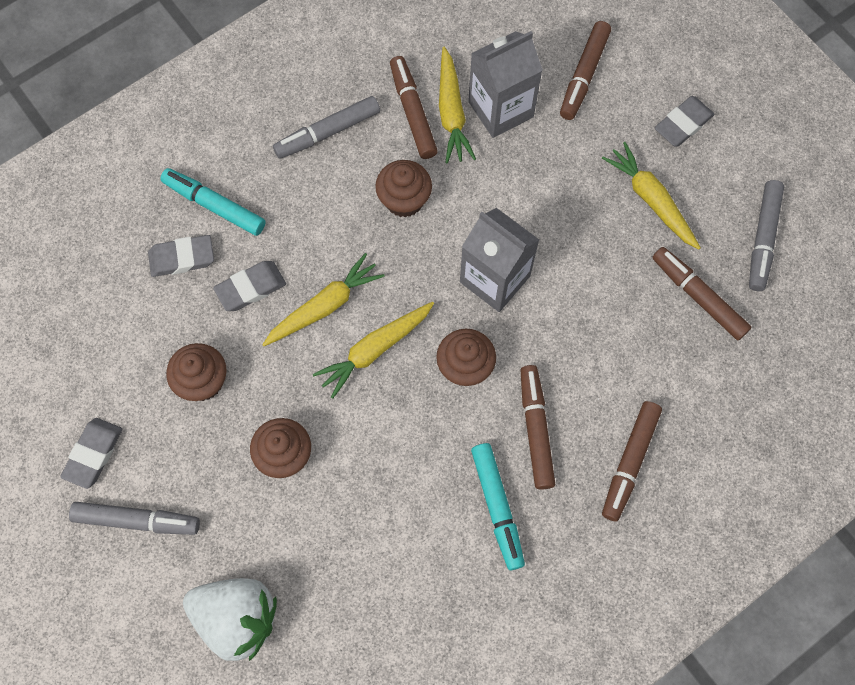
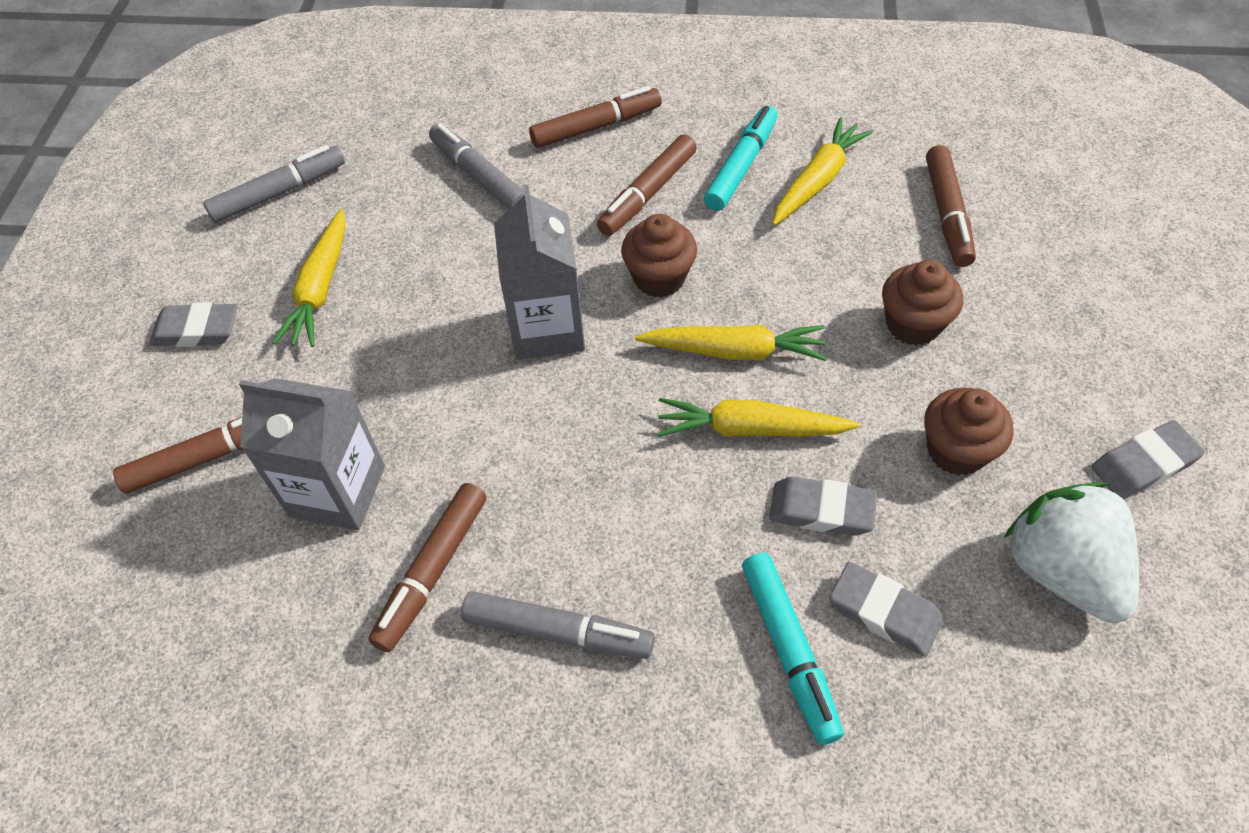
camera: 135 degrees left, 15 degrees down
grey marker [69,502,200,535] -> grey marker moved to [429,123,525,209]
white strawberry [183,578,277,661] -> white strawberry moved to [1004,482,1139,623]
brown cupcake [375,160,432,217] -> none
yellow carrot [439,47,476,163] -> yellow carrot moved to [772,117,873,226]
brown marker [652,247,752,340] -> brown marker moved to [926,145,976,267]

